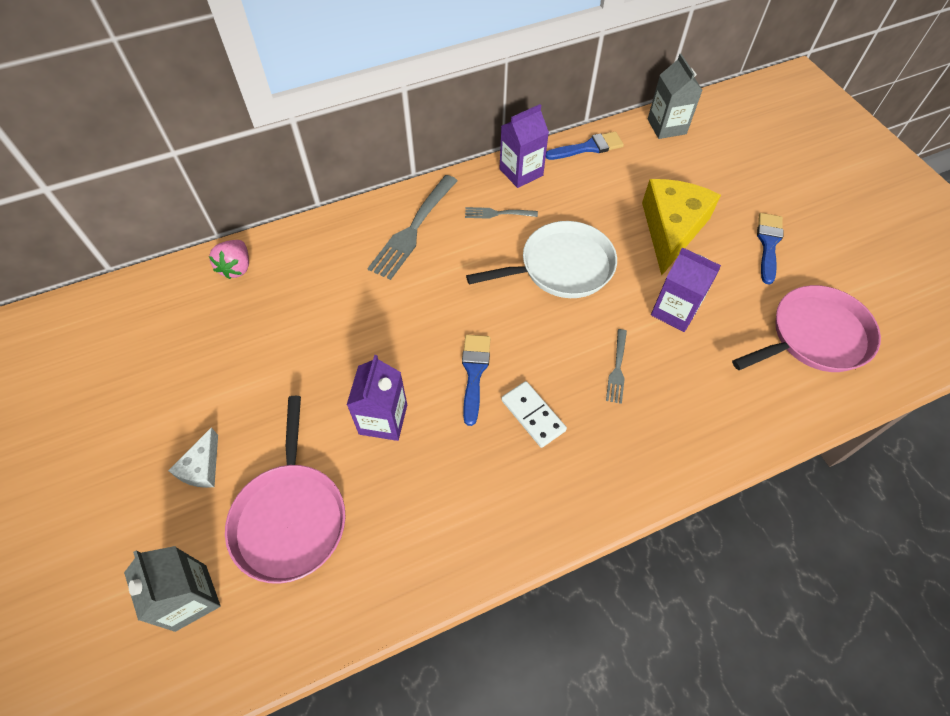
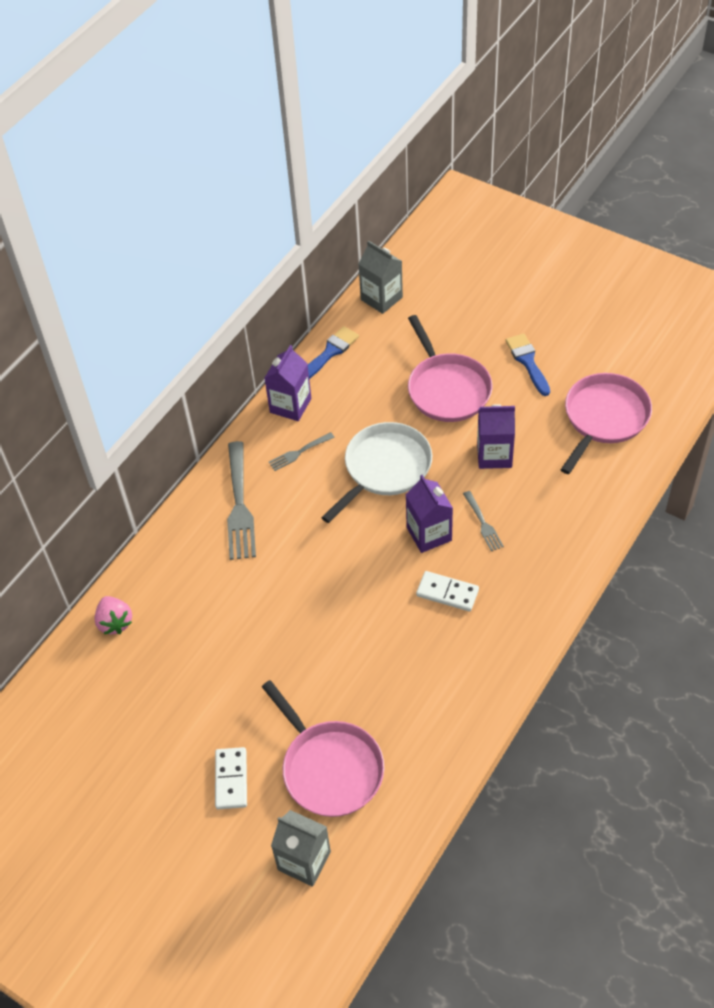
camera: 30 degrees left, 5 degrees down
white cheese [168,427,218,488] -> white domino [215,747,247,809]
purple carton [347,355,407,441] -> purple carton moved to [405,475,453,553]
blue brush [462,335,491,426] -> none
yellow cheese [642,179,721,275] -> pink pan [408,315,492,422]

